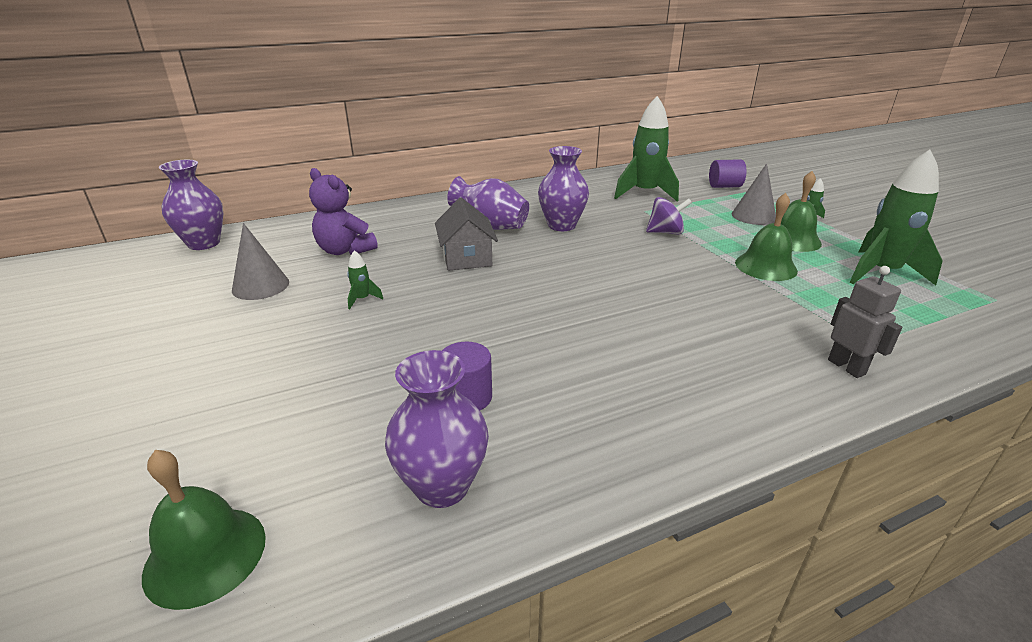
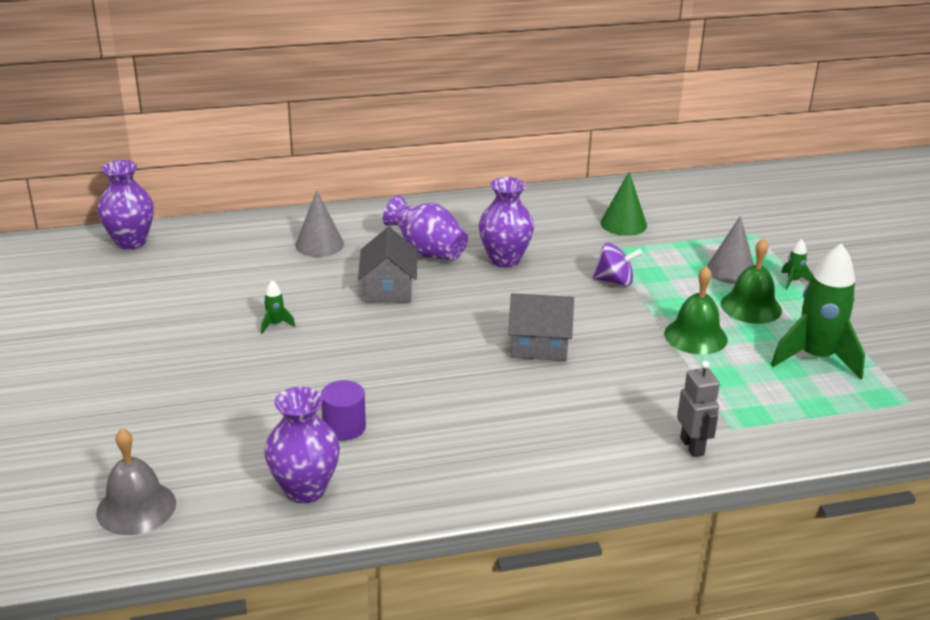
camera: 10 degrees right, 0 degrees up
green bell [142,450,266,610] -> grey bell [96,428,176,535]
grey cone [232,223,289,300] -> grey cone moved to [295,190,344,257]
purple teddy bear [309,168,378,255] -> none
green rocket [614,96,679,202] -> green cone [600,172,647,236]
purple cylinder [709,159,747,188] -> none
none -> grey house [508,293,574,361]

